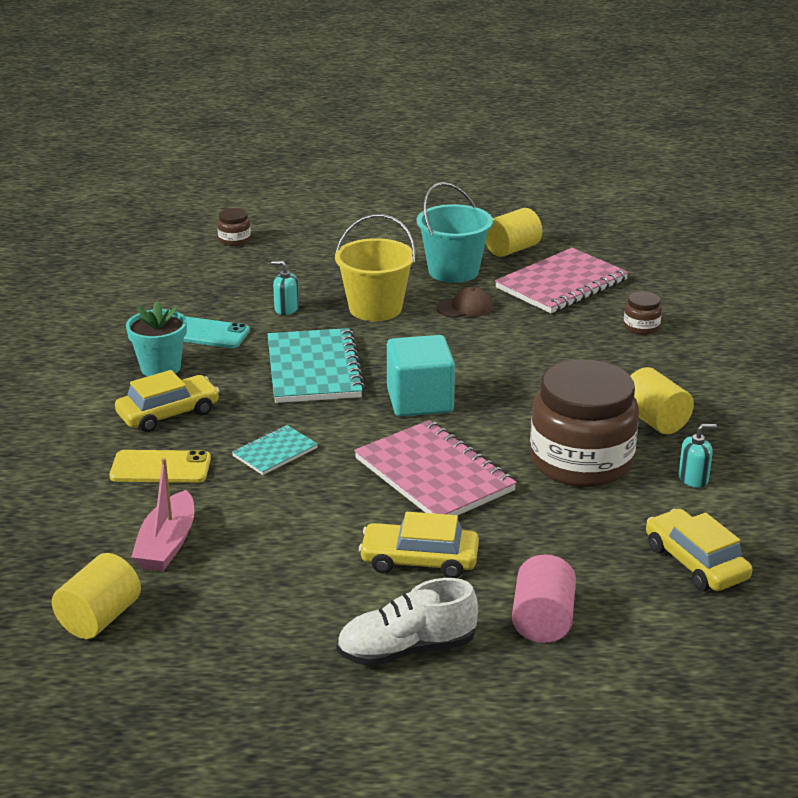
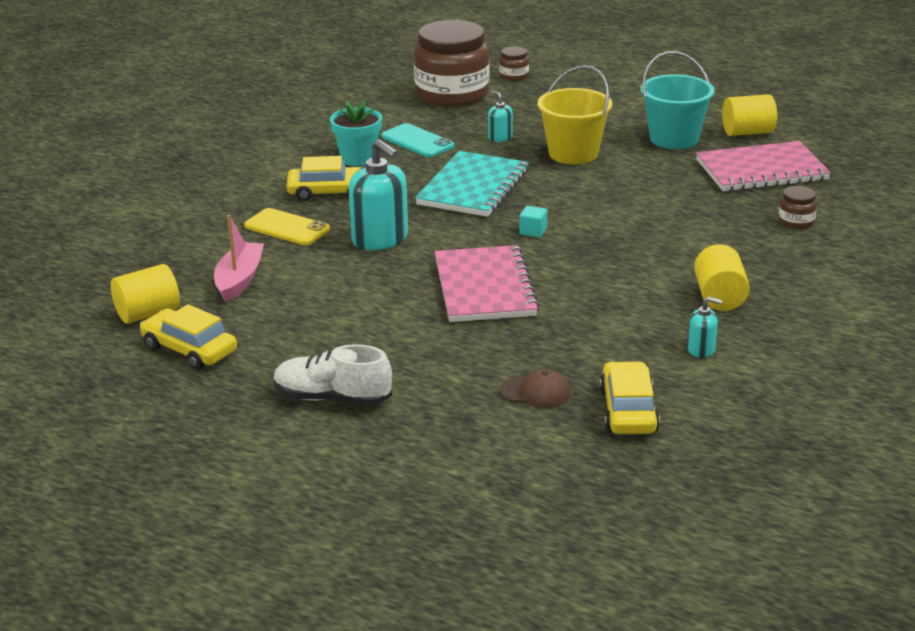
camera: 30 degrees right, 0 degrees up
pink boat [131,458,194,571] -> pink boat turned 150 degrees clockwise [214,215,264,302]
turquoise notebook [232,425,318,475] -> turquoise soap dispenser [349,139,408,251]
yellow car [359,512,479,578] -> yellow car moved to [140,304,237,369]
turquoise cube [387,335,455,417] -> turquoise cube [519,206,547,237], size x0.42
brown cap [436,287,493,318] -> brown cap moved to [500,369,570,408]
pink cylinder [512,555,576,643] -> none
brown jar [530,359,639,487] -> brown jar moved to [414,20,490,107]

